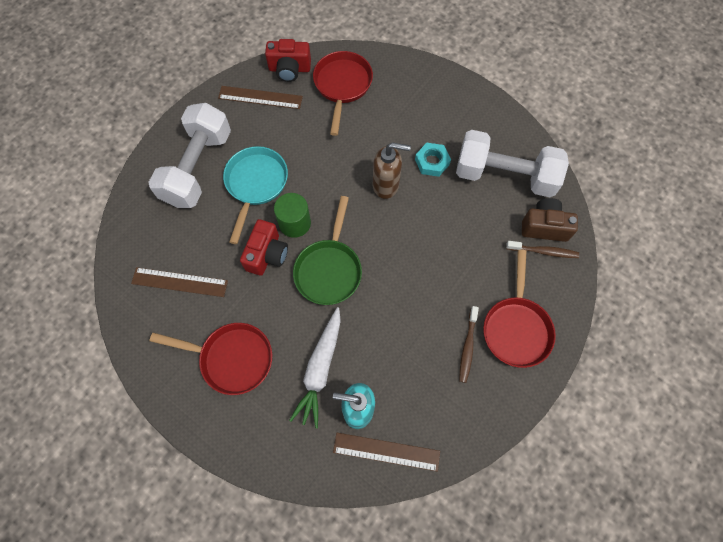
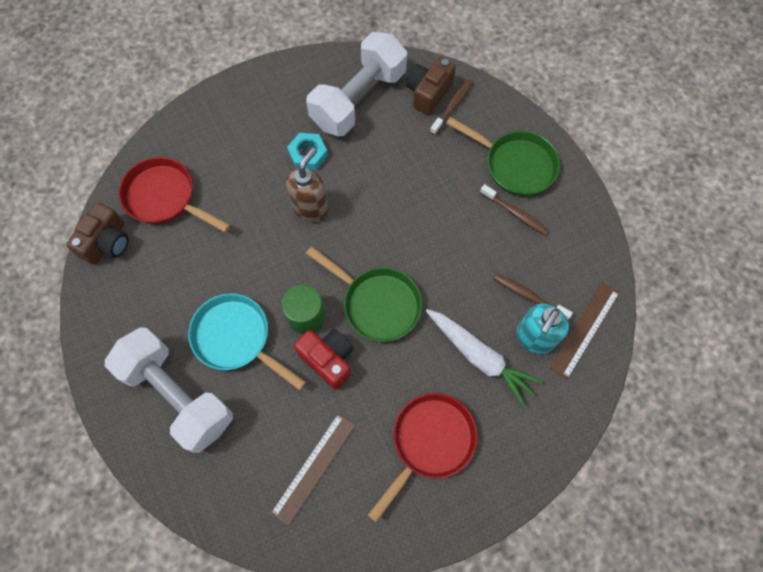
camera: 65 degrees left, 0 degrees up
brown ruler [218,86,303,109] -> none
red camera [265,39,311,82] -> brown camera [66,203,129,265]
red pan [483,250,556,368] -> green pan [446,117,560,196]
none -> brown toothbrush [494,274,573,320]

